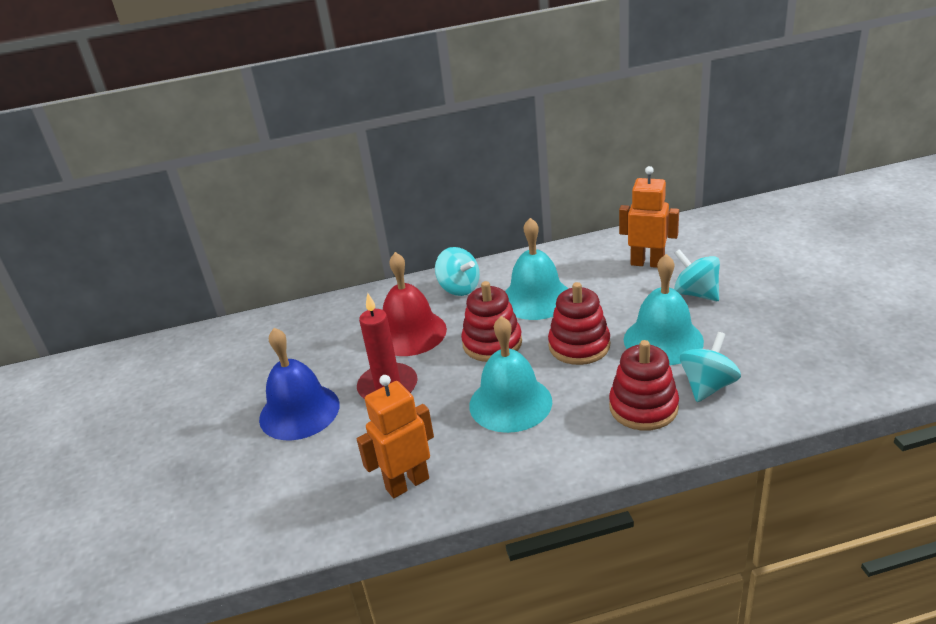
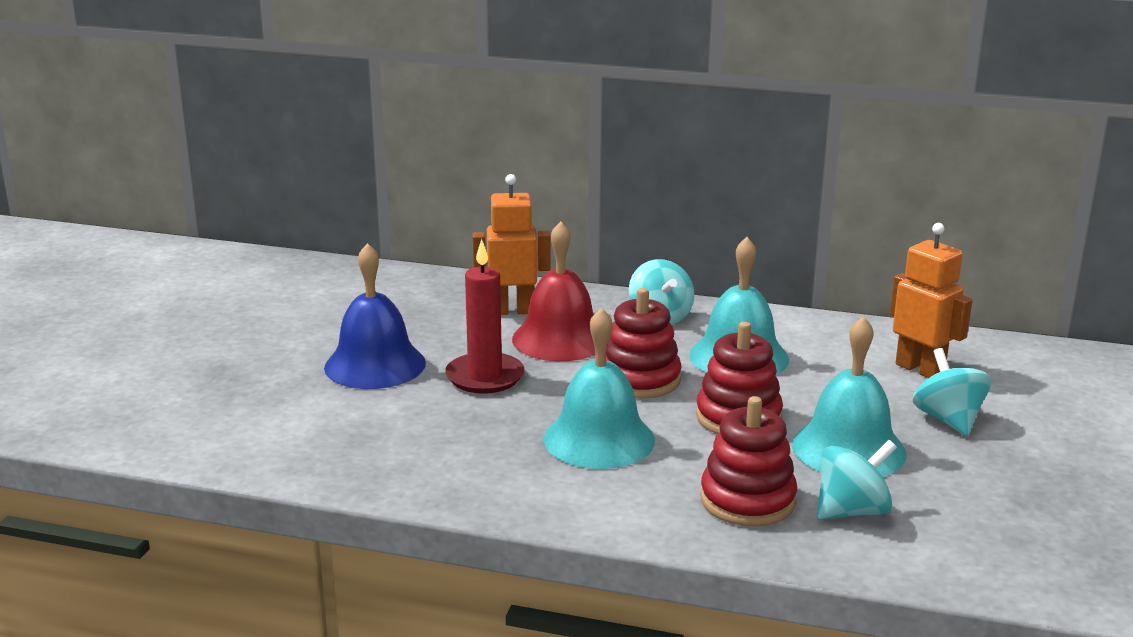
camera: 25 degrees right, 10 degrees down
orange robot [357,375,434,498] -> orange robot moved to [472,174,551,315]

